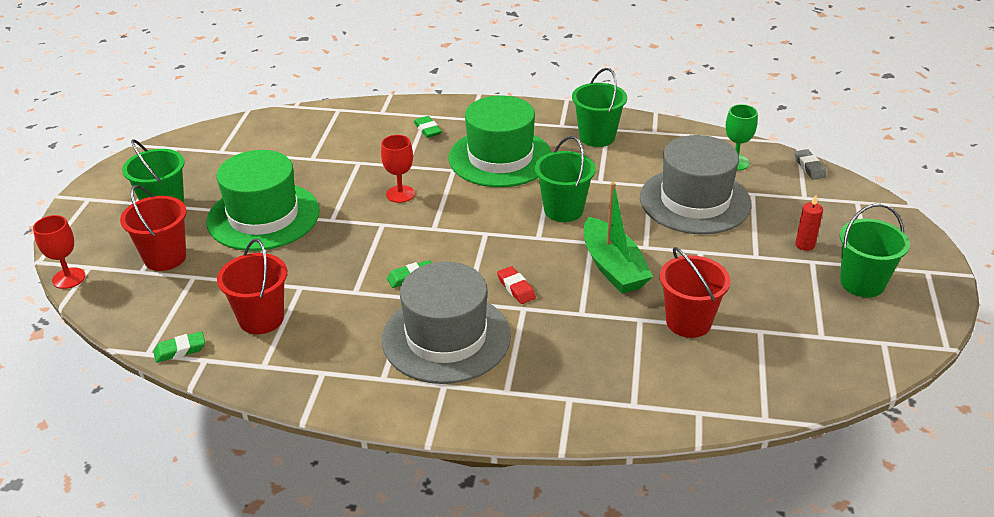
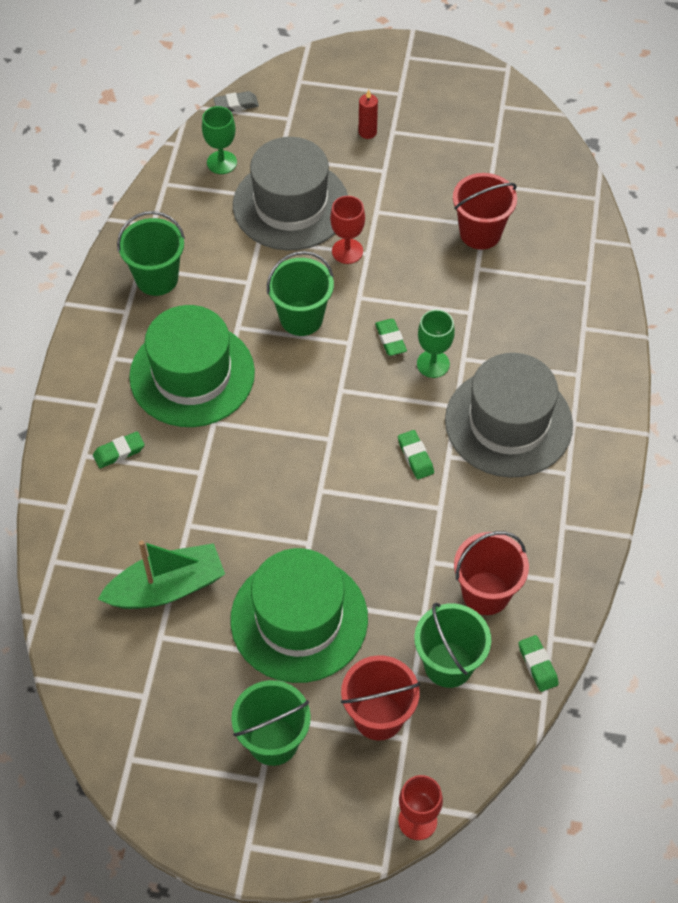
camera: 90 degrees left, 20 degrees up
red goblet [381,135,415,203] -> red goblet moved to [330,196,365,264]
red eraser [497,266,536,304] -> green goblet [417,310,455,378]
green boat [584,182,653,294] -> green boat moved to [98,540,225,609]
green bucket [840,204,910,297] -> green bucket moved to [414,603,491,688]
none -> green eraser [375,319,407,356]

